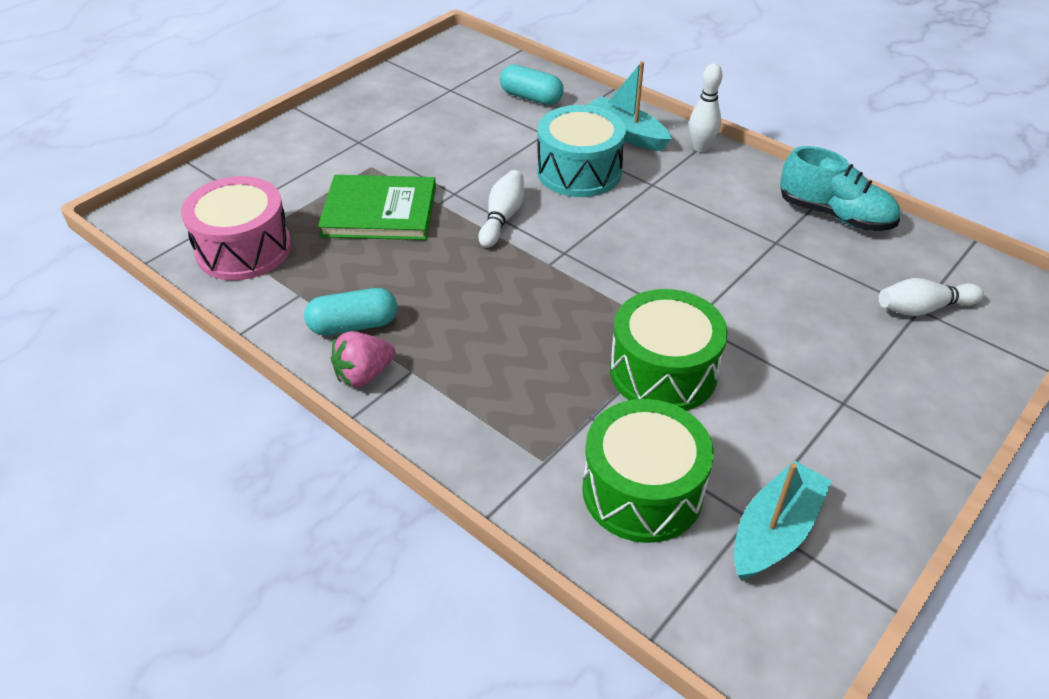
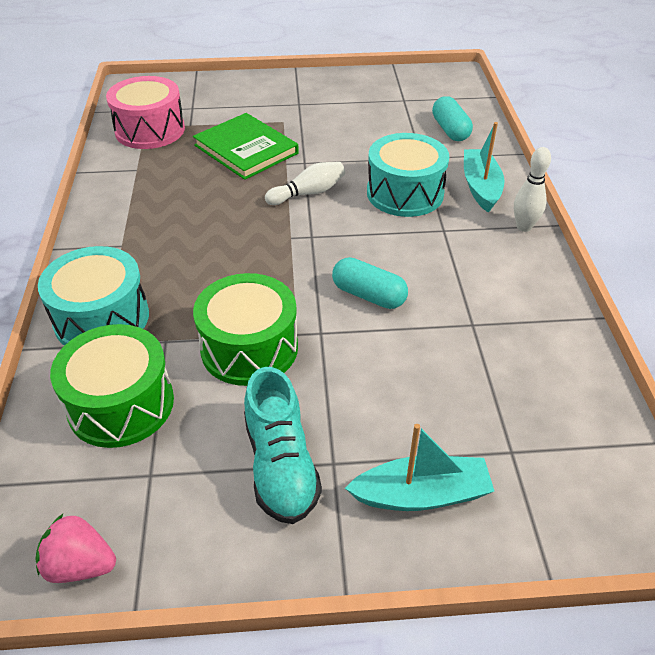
camera: 45 degrees right, 0 degrees up
turquoise capsule [304,288,397,335] -> turquoise capsule moved to [332,257,408,309]
pink strawberry [331,331,396,387] -> pink strawberry moved to [35,513,116,583]
turquoise boat [734,460,832,579] -> turquoise boat moved to [345,424,494,511]
turquoise shoe [780,146,900,231] -> turquoise shoe moved to [244,367,322,524]
white bowling pin [879,278,984,316] -> none
none -> turquoise drum [38,246,149,346]

